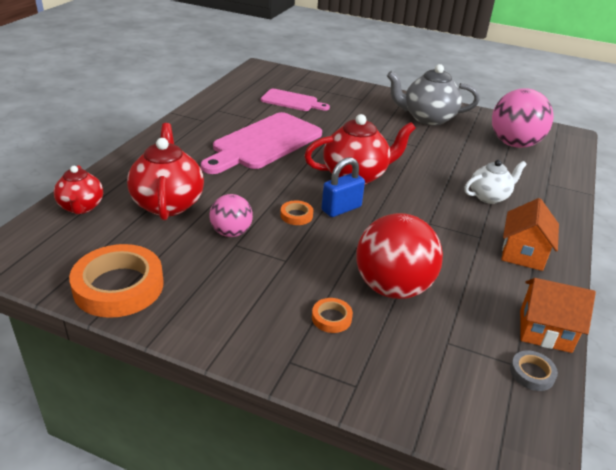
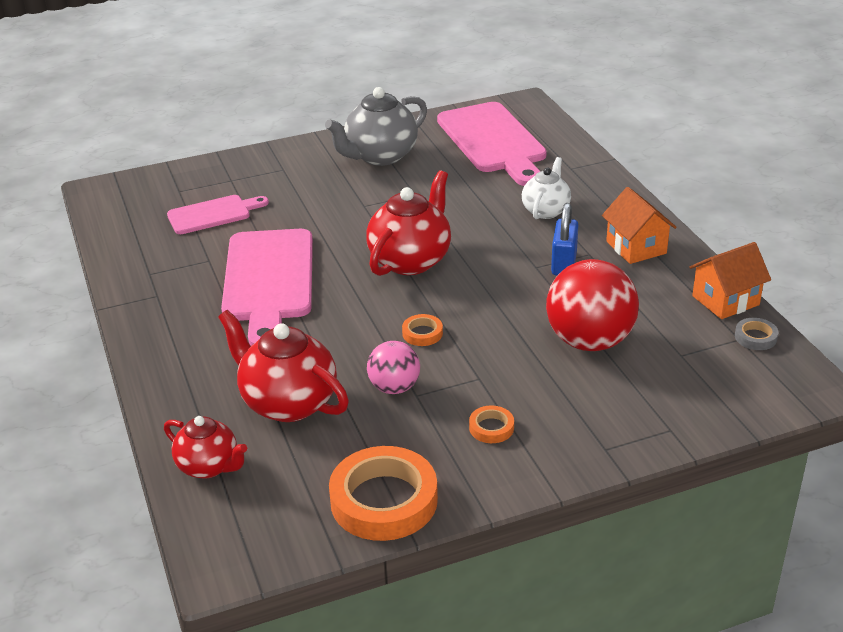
camera: 40 degrees left, 0 degrees up
orange tape [312,298,353,333] -> orange tape moved to [469,406,514,443]
blue padlock [321,157,365,217] -> blue padlock moved to [551,203,578,276]
pink ball [492,88,554,148] -> pink cutting board [437,102,547,186]

